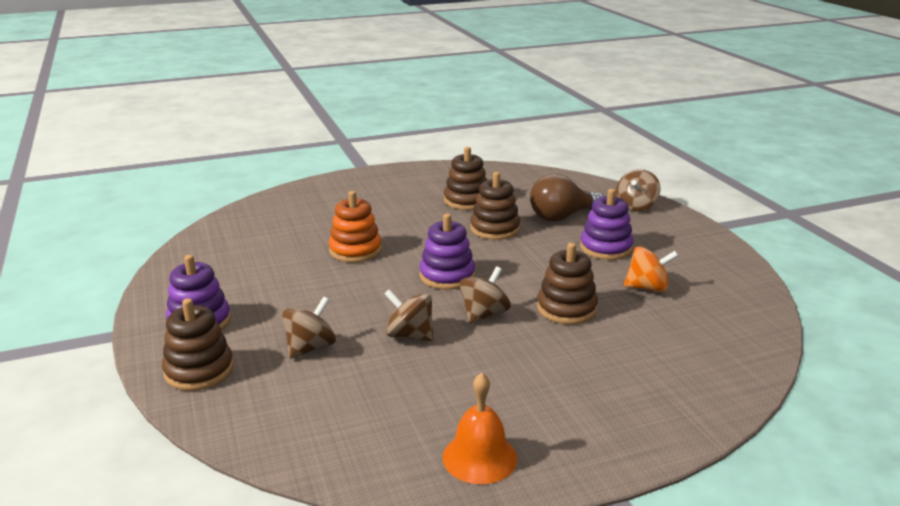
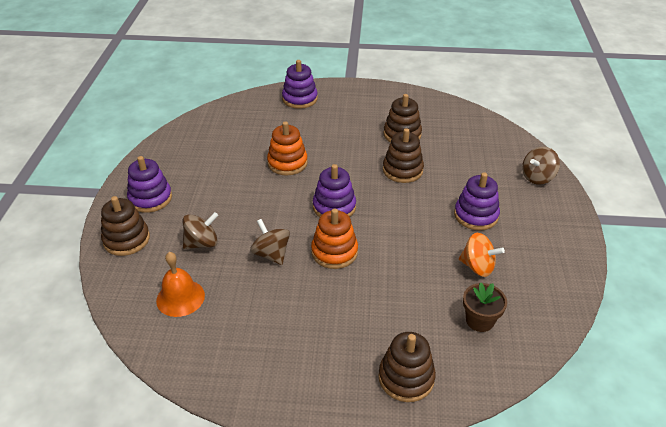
camera: 25 degrees right, 15 degrees up
orange bell [443,373,518,484] -> orange bell moved to [156,252,205,317]
brown spinning top [460,266,510,324] -> orange stacking toy [311,208,358,269]
brown light bulb [530,174,604,222] -> none
brown stacking toy [537,243,598,324] -> brown stacking toy moved to [379,332,436,402]
none -> purple stacking toy [282,60,318,109]
none -> brown flower pot [463,282,507,332]

